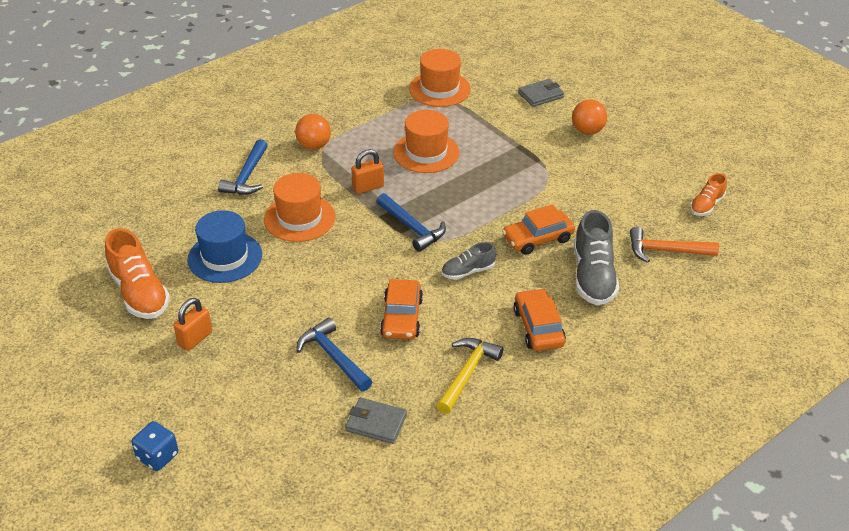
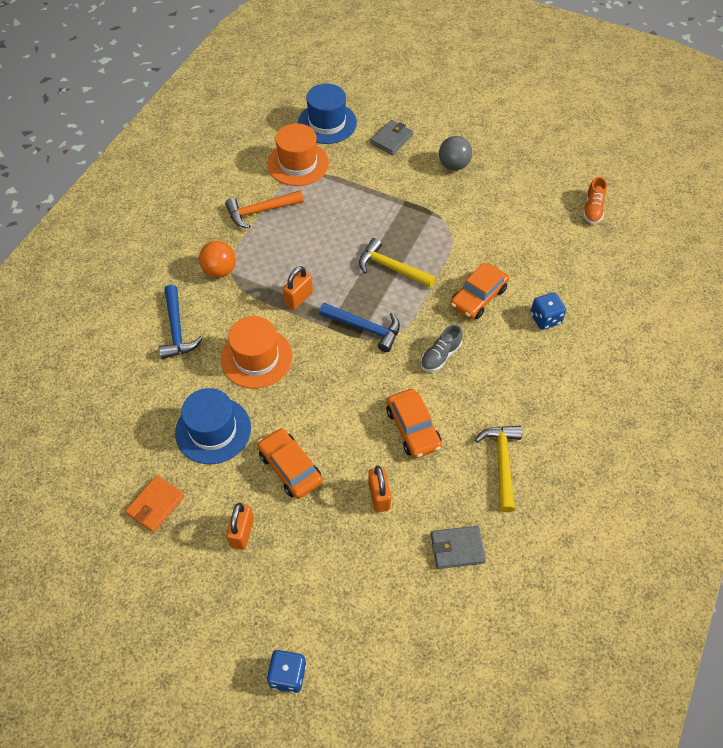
camera: 25 degrees left, 15 degrees up
orange shoe [105,228,170,319] -> orange wallet [125,475,184,533]
blue hammer [296,317,372,391] -> orange padlock [368,466,391,512]
orange hat [393,110,460,173] -> none
orange car [514,288,566,351] -> orange car moved to [257,428,323,499]
orange ball [572,99,607,135] -> grey ball [439,136,472,170]
grey shoe [574,210,619,306] -> blue dice [530,292,566,330]
orange hammer [630,227,719,263] -> orange hammer moved to [225,191,304,228]
none -> blue hat [298,83,357,144]
none -> yellow hammer [359,238,436,288]

